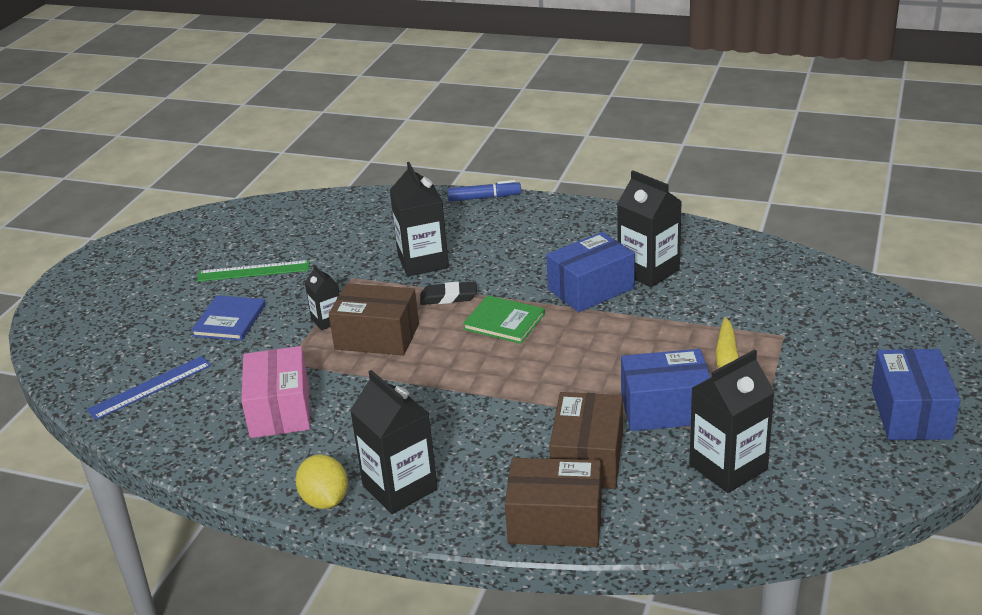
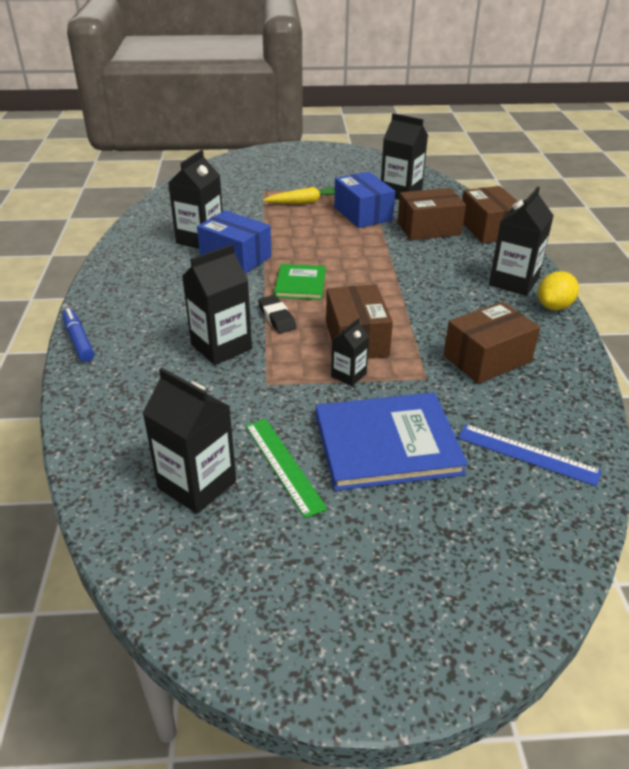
camera: 115 degrees left, 5 degrees up
blue book [191,295,266,341] -> blue book [316,392,468,491], size x1.75
pink box [241,346,310,438] -> brown box [444,302,540,384]
blue box [871,349,960,440] -> none
none -> black carton [142,367,236,514]

